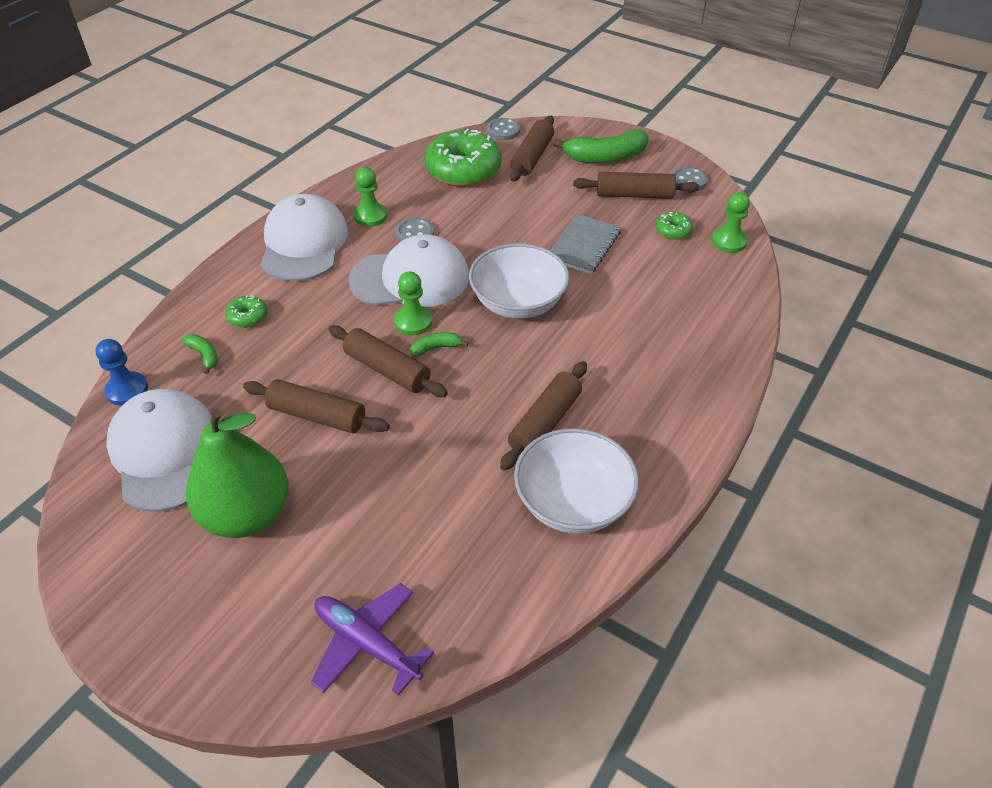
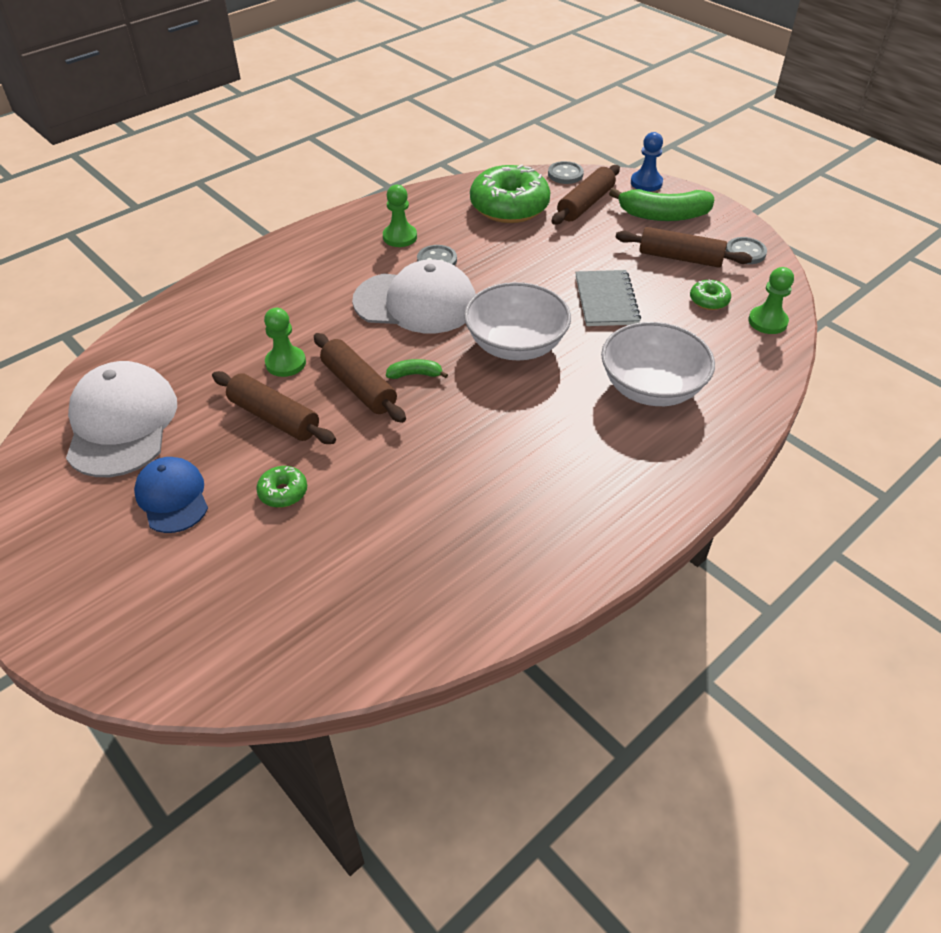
camera: 15 degrees right, 0 degrees up
blue pawn [95,339,148,406] -> blue pawn moved to [631,132,663,192]
green banana [181,334,218,374] -> none
green pear [186,409,289,538] -> blue cap [134,457,208,533]
green donut [225,295,267,328] -> green donut moved to [256,466,307,508]
white cap [260,194,348,281] -> none
purple plane [311,583,434,695] -> none
green pawn [394,271,432,336] -> green pawn moved to [264,308,306,377]
brown rolling pin [500,361,587,471] -> none
white bowl [514,428,639,534] -> white bowl moved to [601,322,715,406]
grey notebook [550,214,621,274] -> grey notebook turned 45 degrees counterclockwise [576,270,641,326]

